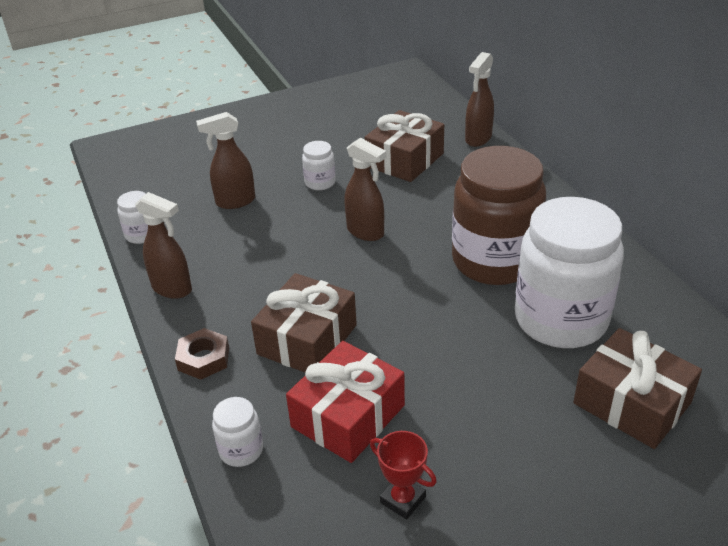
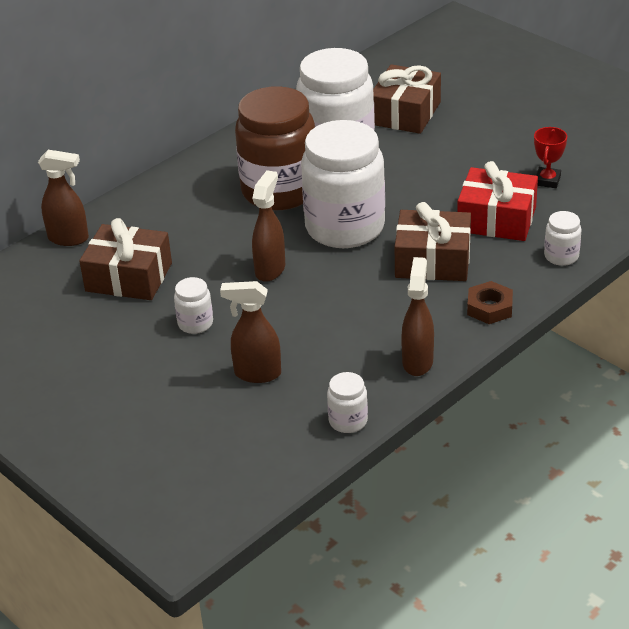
camera: 110 degrees left, 0 degrees up
brown spray bottle [196,112,255,209] -> brown spray bottle turned 135 degrees clockwise [220,281,281,383]
none -> white jar [301,120,385,248]

